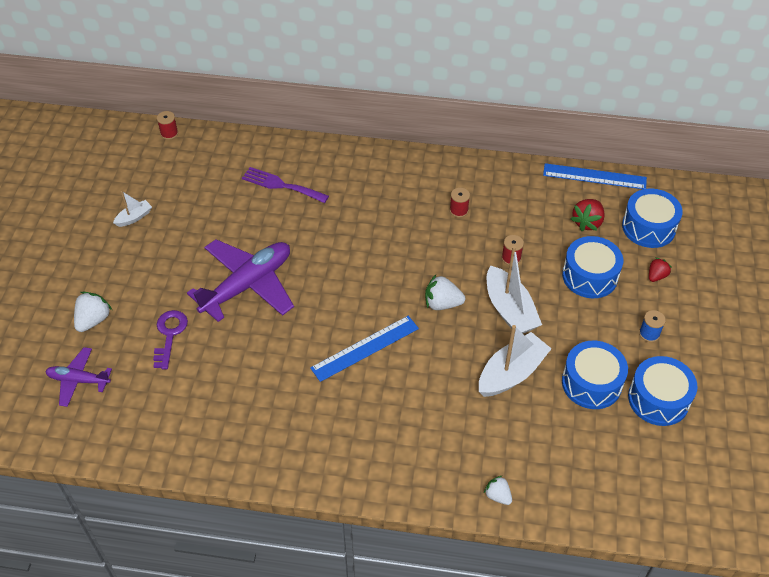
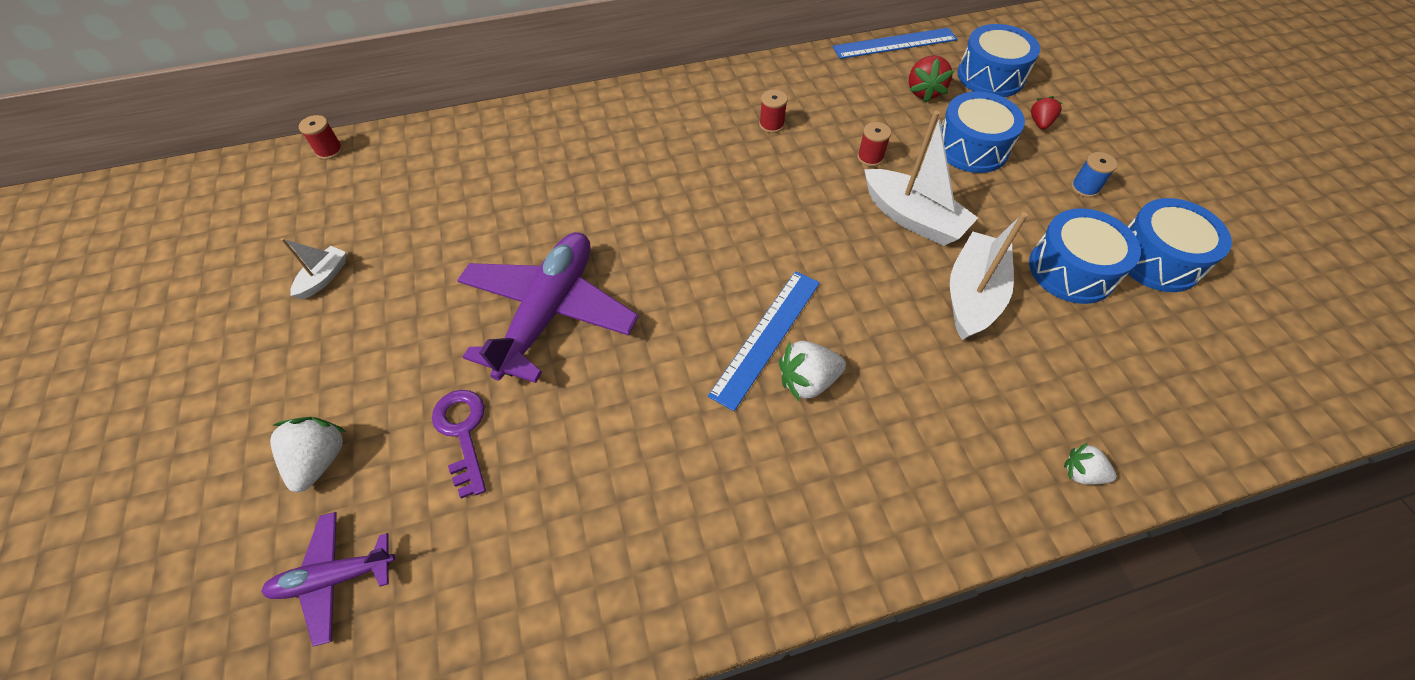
camera: 25 degrees left, 5 degrees up
purple fork [242,167,329,203] -> none
white strawberry [425,275,465,310] -> white strawberry moved to [779,341,846,401]

